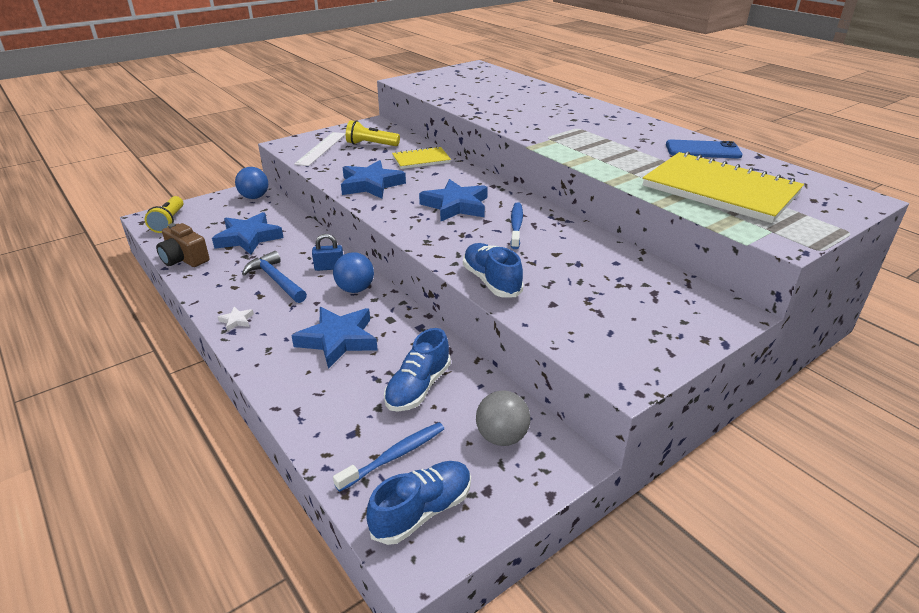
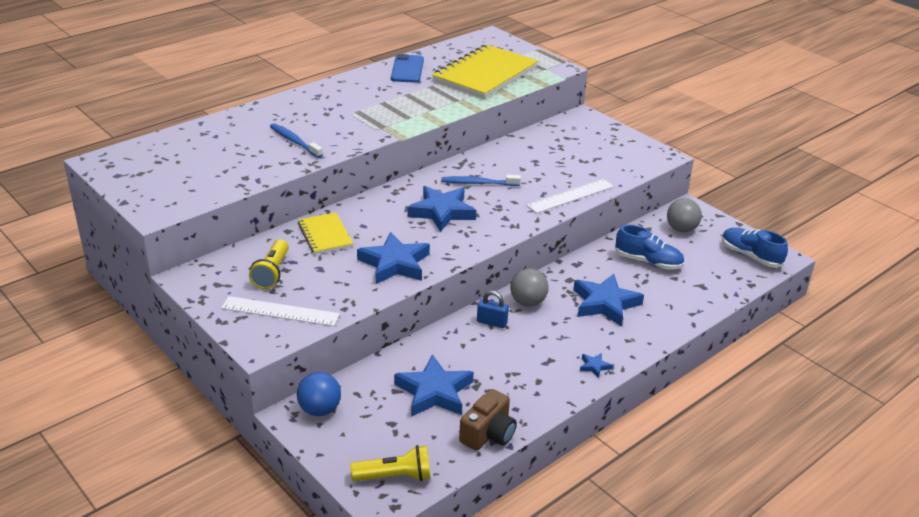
camera: 95 degrees left, 0 degrees up
white star [218,307,254,331] -> blue star [580,353,612,378]
blue hammer [242,251,307,303] -> none
blue padlock [312,234,343,271] -> blue padlock turned 60 degrees counterclockwise [477,291,509,328]
blue ball [333,252,374,293] -> grey ball [510,268,549,306]
blue toothbrush [333,422,444,492] -> blue toothbrush moved to [270,123,323,158]
blue shoe [463,243,524,297] -> white ruler [526,179,614,213]

